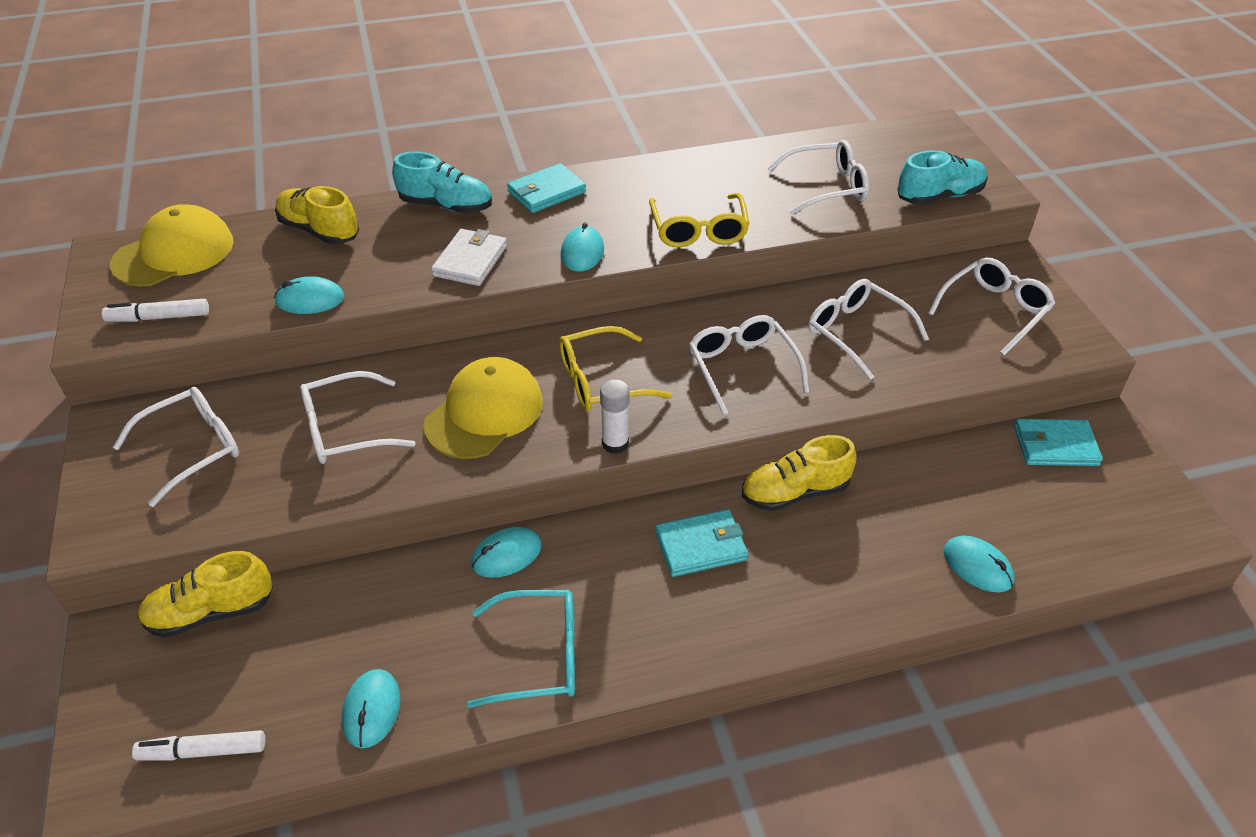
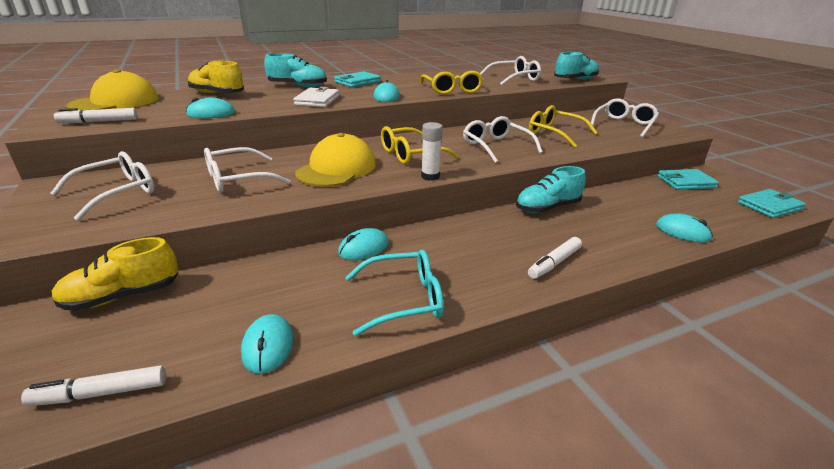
camera: 10 degrees left, 15 degrees down
turquoise wallet [655,509,748,577] -> turquoise wallet moved to [738,189,806,218]
yellow shoe [742,435,857,511] -> turquoise shoe [516,166,586,213]
white glasses [809,279,929,380] -> yellow glasses [529,105,597,148]
none -> white marker [528,237,582,279]

